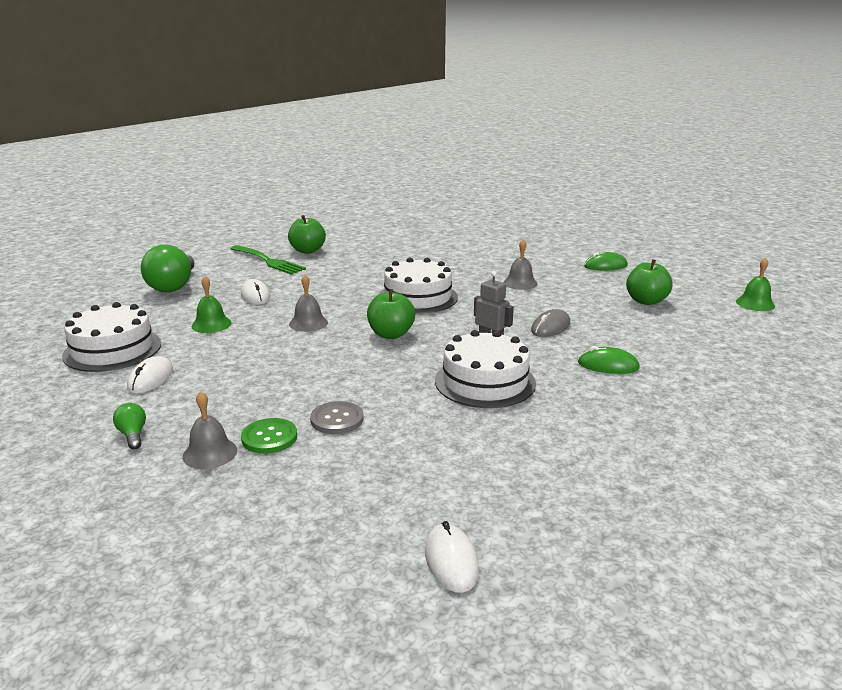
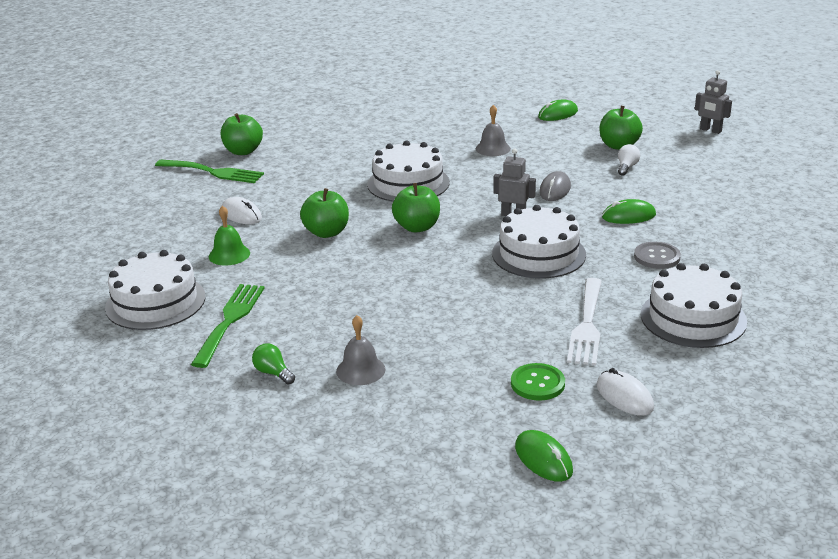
camera: 20 degrees left, 5 degrees up
white mouse [127,356,173,393] -> green fork [191,284,264,368]
green light bulb [141,244,194,292] -> none
green button [241,418,297,454] -> green button moved to [511,363,565,401]
grey bell [289,275,328,332] -> green apple [300,188,349,238]
grey button [310,401,364,434] -> grey button moved to [634,242,681,269]
green bell [736,257,775,311] -> grey robot [695,70,732,134]
none -> green mouse [515,430,573,482]
none -> white fork [567,278,602,366]
none -> white light bulb [618,144,640,176]
none -> white cake [641,263,747,348]

